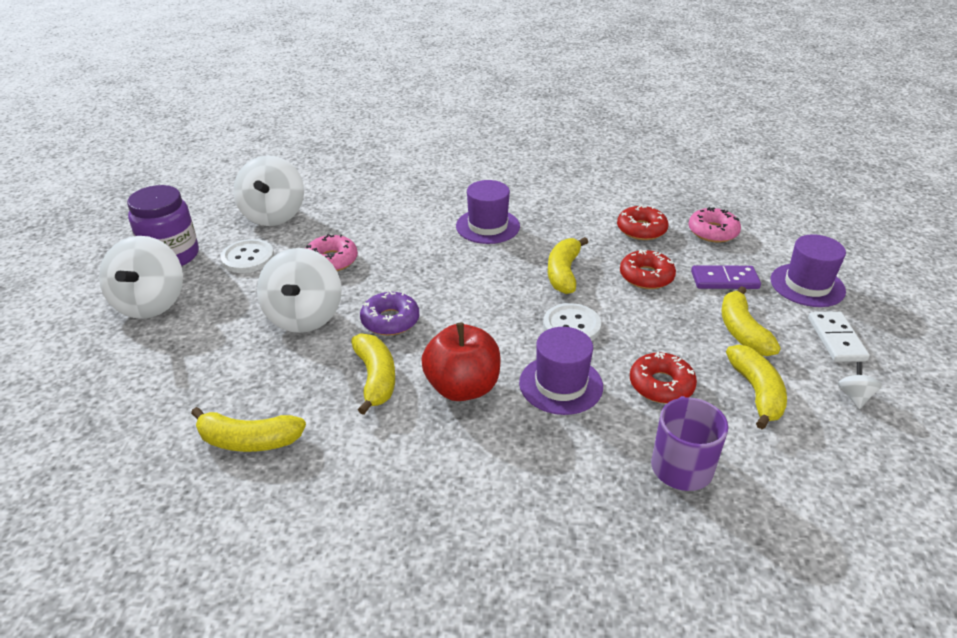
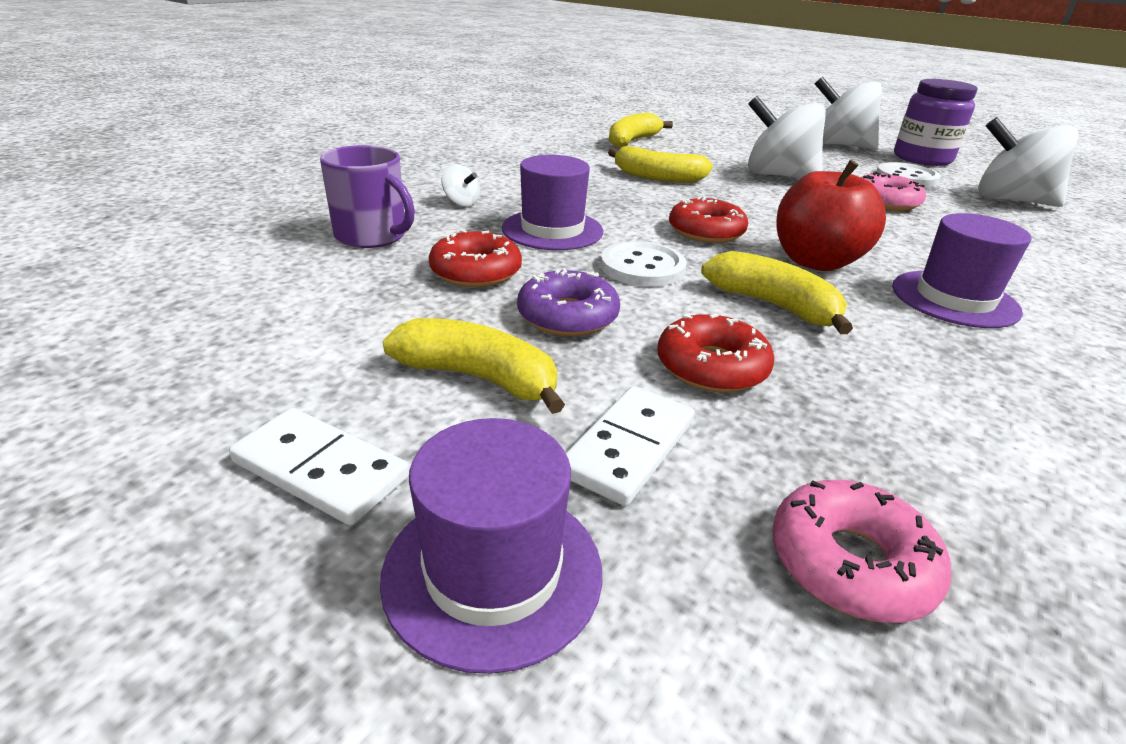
camera: 120 degrees right, 5 degrees down
purple donut [360,290,419,336] -> purple donut moved to [517,268,620,336]
red apple [421,322,501,401] -> red apple moved to [777,160,886,271]
red donut [617,204,668,240] -> red donut moved to [669,196,748,243]
purple domino [691,265,761,289] -> white domino [566,386,695,506]
yellow banana [726,345,787,429] -> none
white spinning top [838,362,882,409] -> white spinning top moved to [441,164,480,207]

